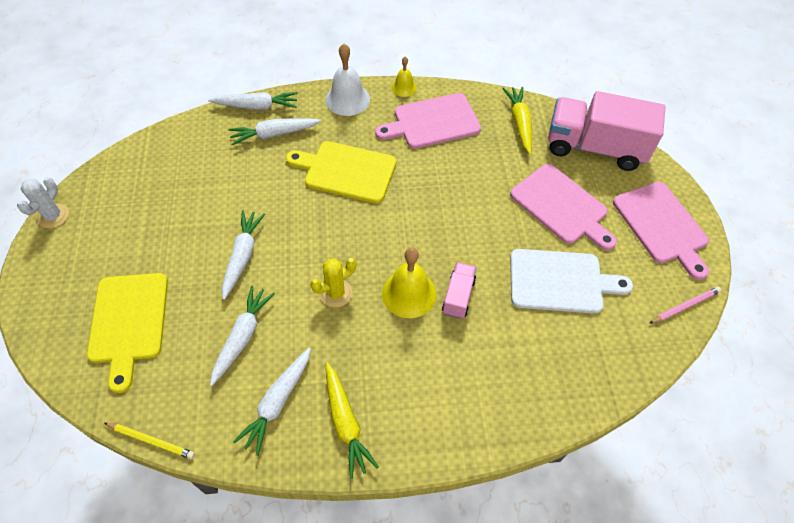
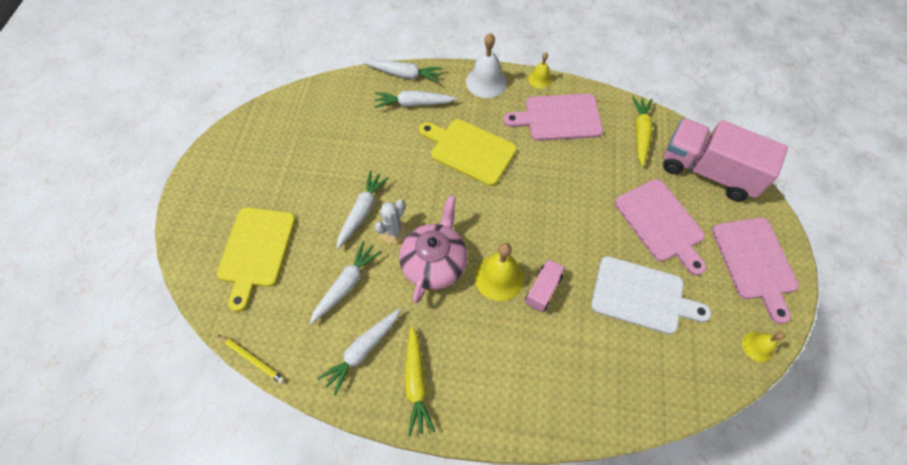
camera: 15 degrees right, 5 degrees up
white cactus [17,177,69,229] -> white cactus moved to [375,199,408,244]
yellow cactus [310,258,356,307] -> pink teapot [399,196,468,303]
pink pencil [649,286,721,324] -> yellow bell [742,332,785,362]

